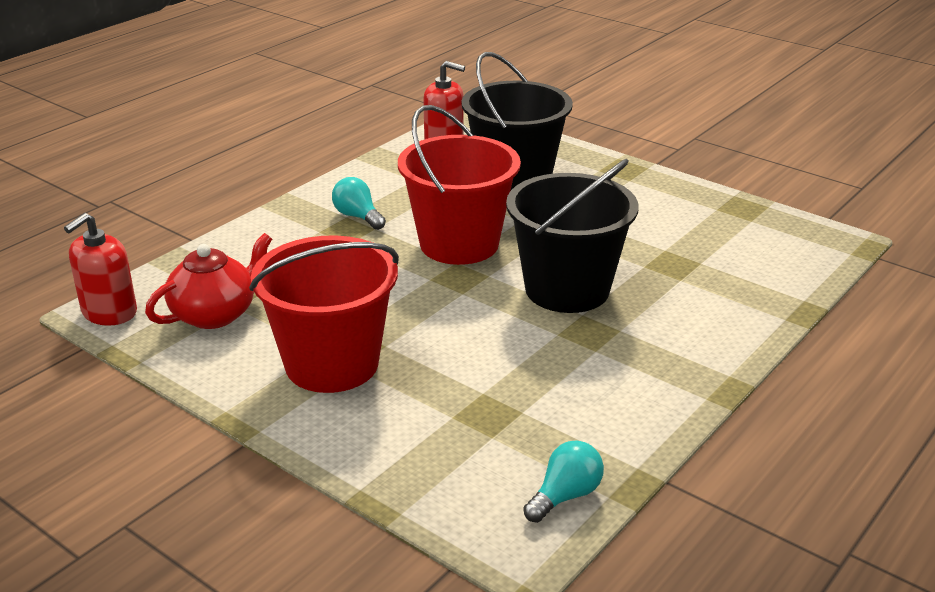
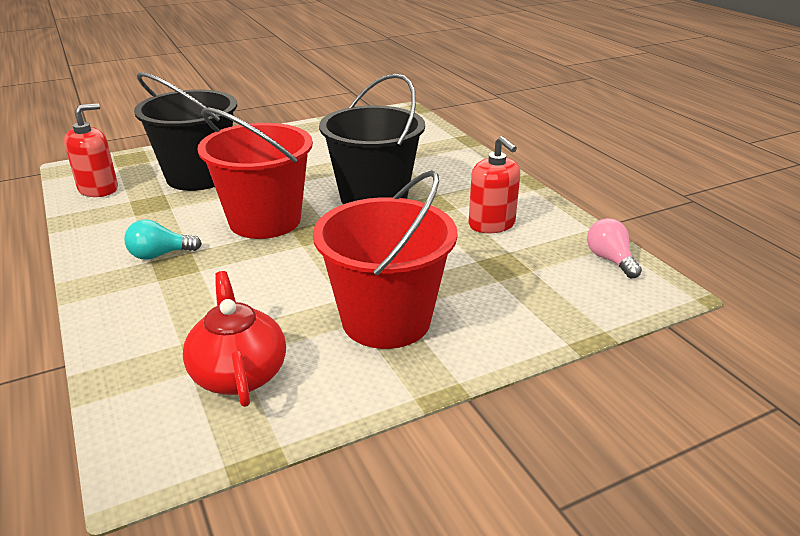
camera: 65 degrees left, 0 degrees up
red soap dispenser [64,213,137,326] -> red soap dispenser moved to [468,136,520,233]
turquoise light bulb [523,440,604,523] -> pink light bulb [587,218,642,278]

